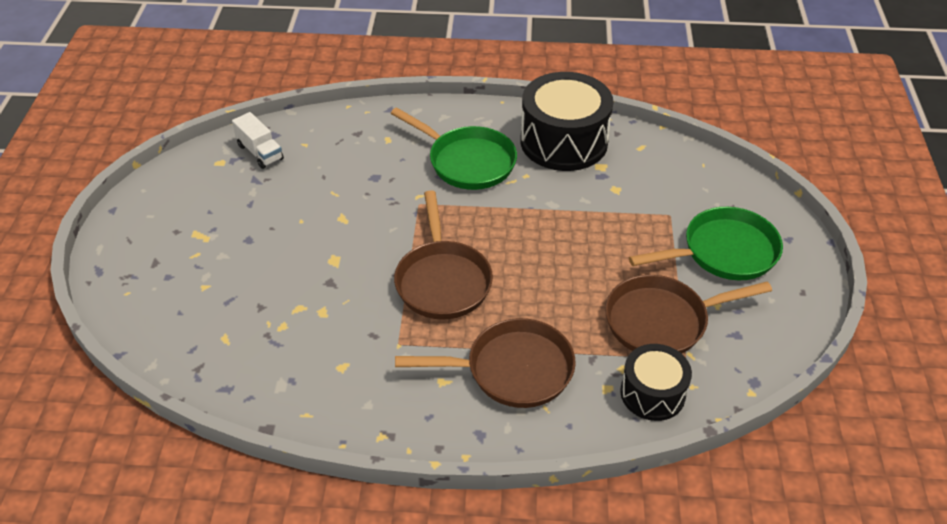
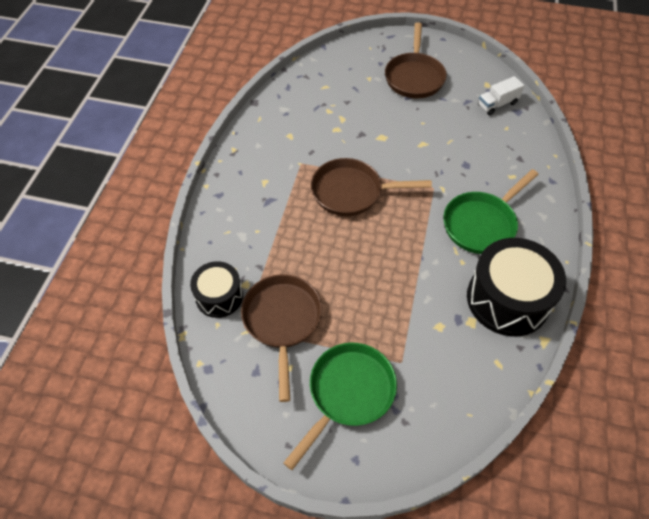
camera: 100 degrees right, 10 degrees up
brown pan [395,318,576,408] -> brown pan moved to [385,22,447,98]
green pan [629,207,783,280] -> green pan turned 135 degrees counterclockwise [283,343,397,470]

